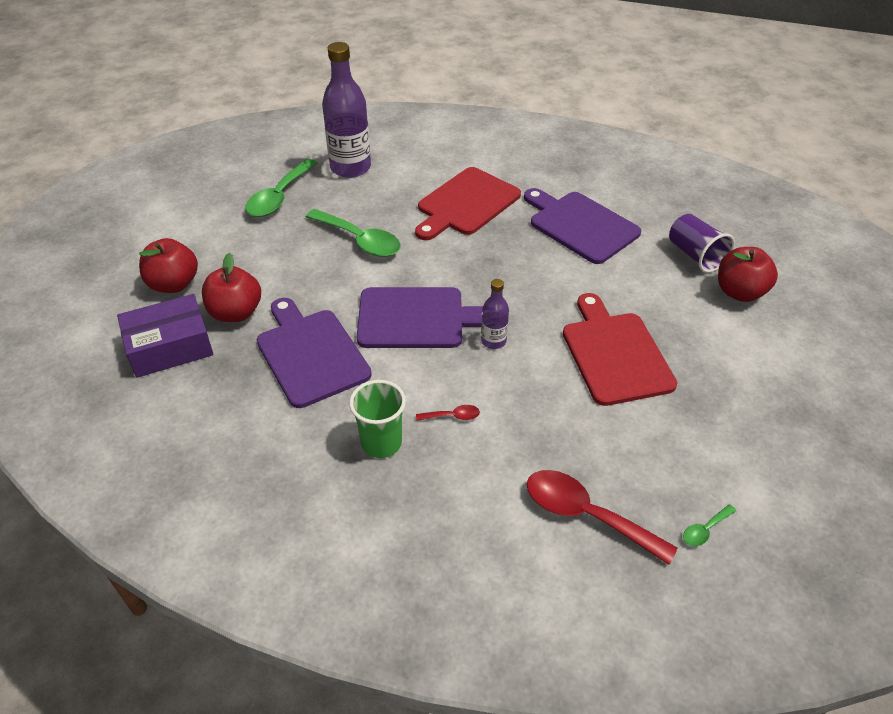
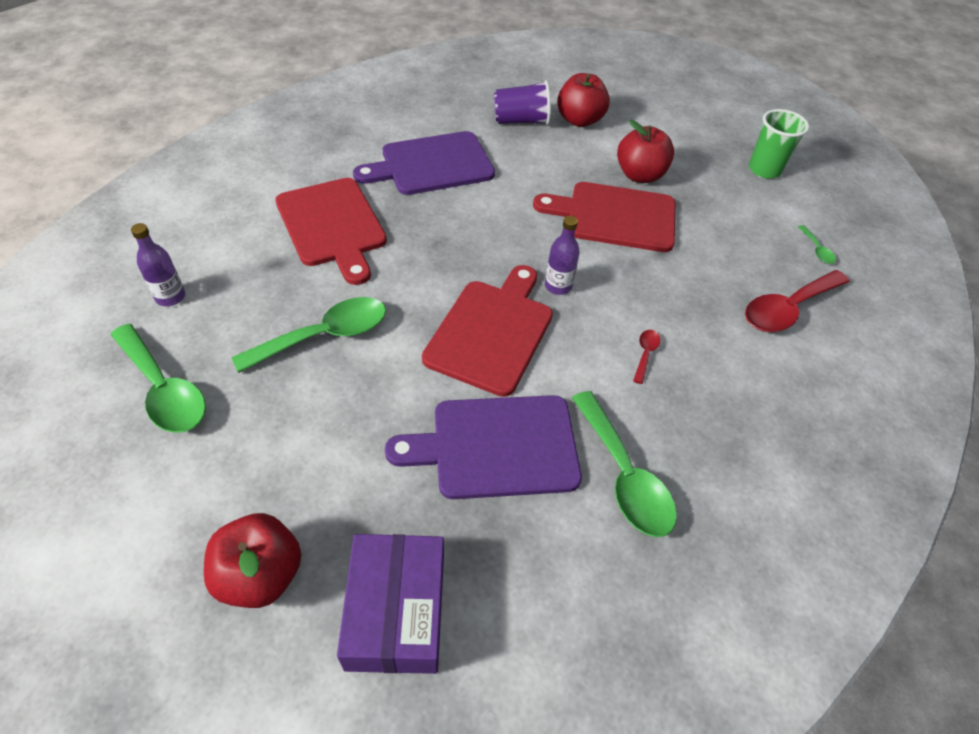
camera: 70 degrees left, 5 degrees up
red apple [202,253,261,322] -> red apple moved to [617,120,674,183]
purple bottle [322,42,371,178] -> purple bottle [131,223,185,306], size x0.50
green cup [349,380,406,458] -> green cup moved to [749,109,809,179]
purple cutting board [357,287,483,348] -> red cutting board [422,265,553,397]
none -> green spoon [572,391,677,537]

